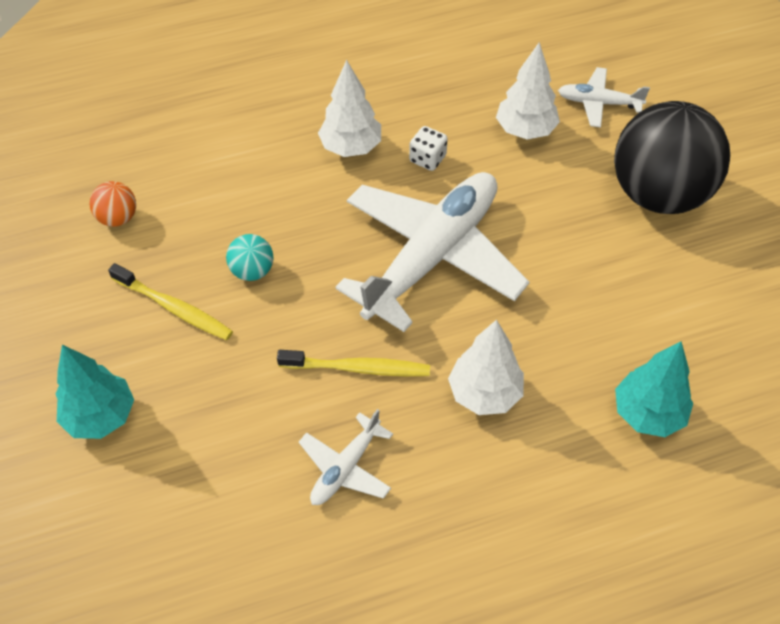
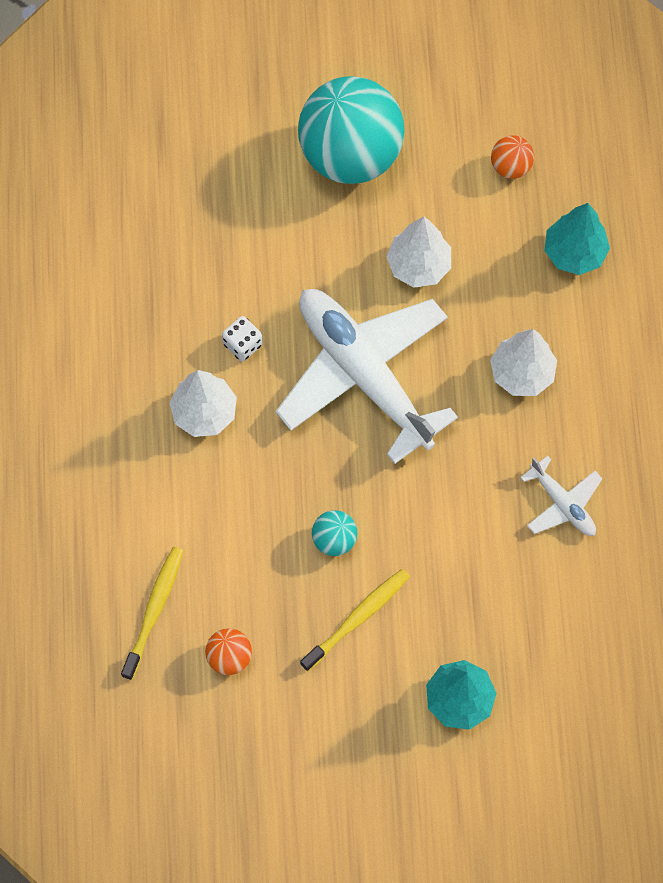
camera: 75 degrees left, 15 degrees up
yellow toothbrush [277,350,430,376] -> yellow toothbrush moved to [121,547,184,680]
white tree [496,42,560,140] -> white tree moved to [386,216,451,288]
white plane [558,67,650,128] -> none
black ball [614,101,730,214] -> turquoise ball [298,76,405,184]
none -> orange ball [491,135,534,179]

